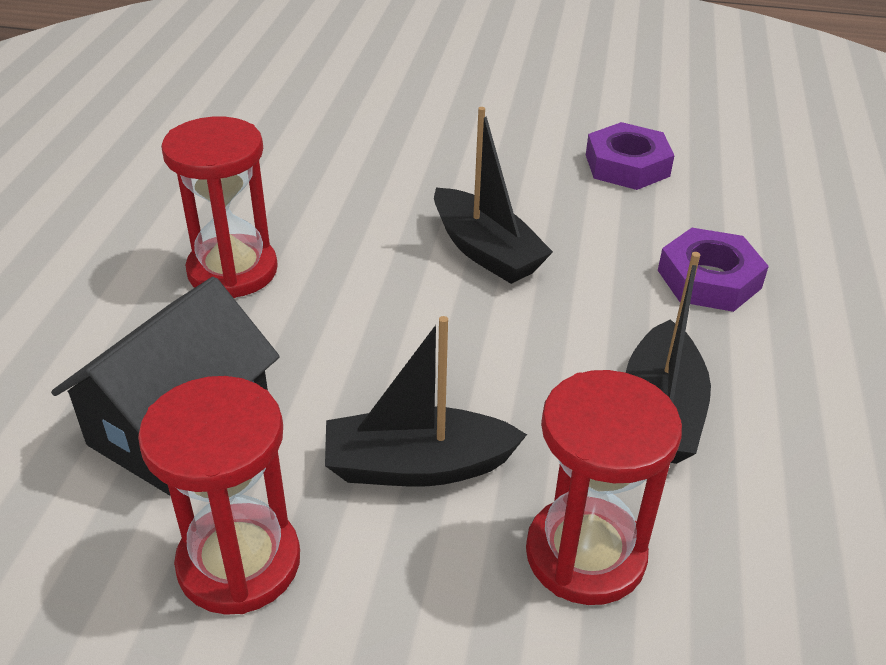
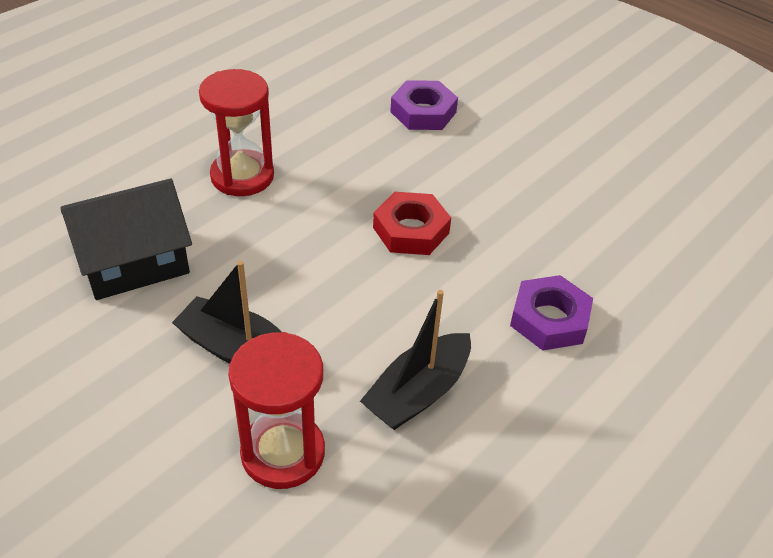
camera: 30 degrees right, 5 degrees up
red hourglass [138,376,300,615] -> none
black boat [434,107,553,284] -> red nut [373,192,451,255]
purple nut [586,122,675,190] -> purple nut moved to [390,80,458,130]

